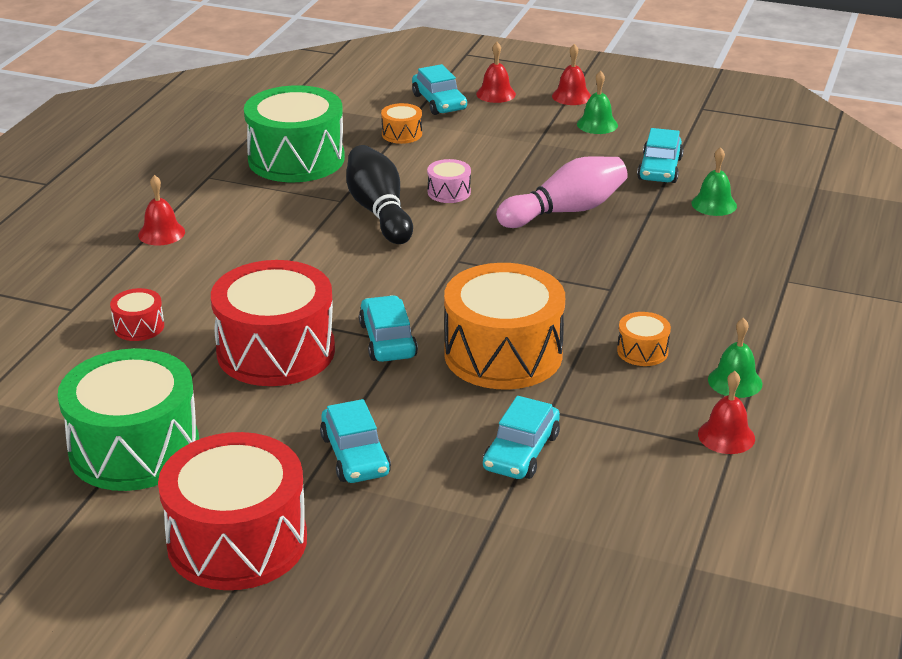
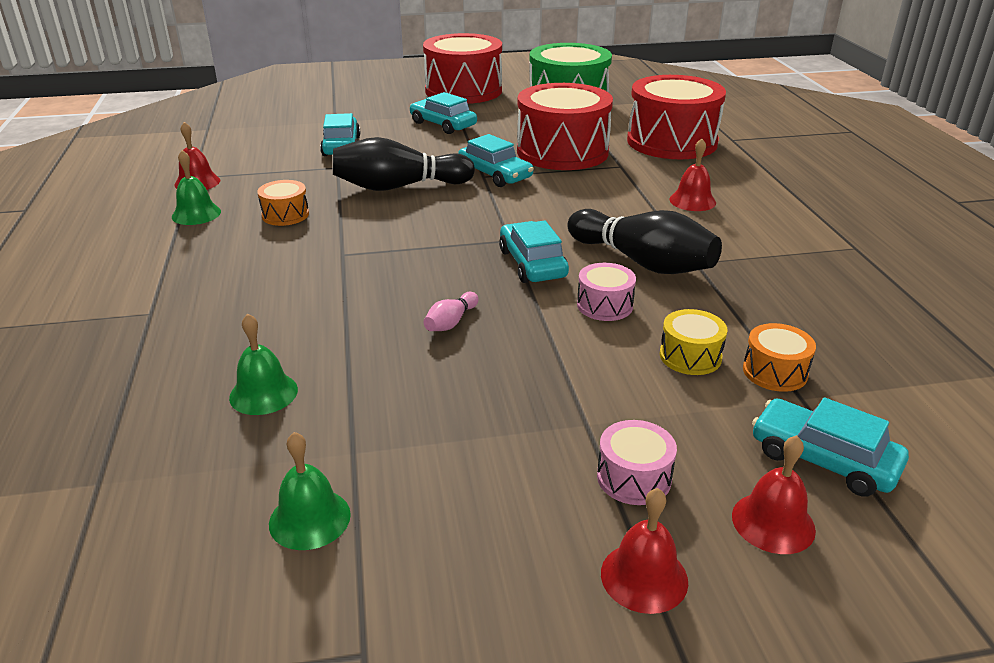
camera: 150 degrees right, 0 degrees up
red drum [110,288,164,341] -> red drum [627,75,726,159], size x2.31
red bell [138,175,185,246] -> red bell moved to [670,138,716,211]
green drum [244,85,345,182] -> none
orange drum [444,263,565,390] -> black bowling pin [333,137,475,191]
pink bowling pin [496,156,628,228] -> pink bowling pin [423,292,478,331], size x0.44
green bell [577,71,618,134] -> green bell moved to [269,432,351,550]
turquoise car [637,128,684,183] -> turquoise car moved to [499,221,569,283]
none -> pink drum [597,420,677,505]
none -> yellow drum [660,309,727,375]

